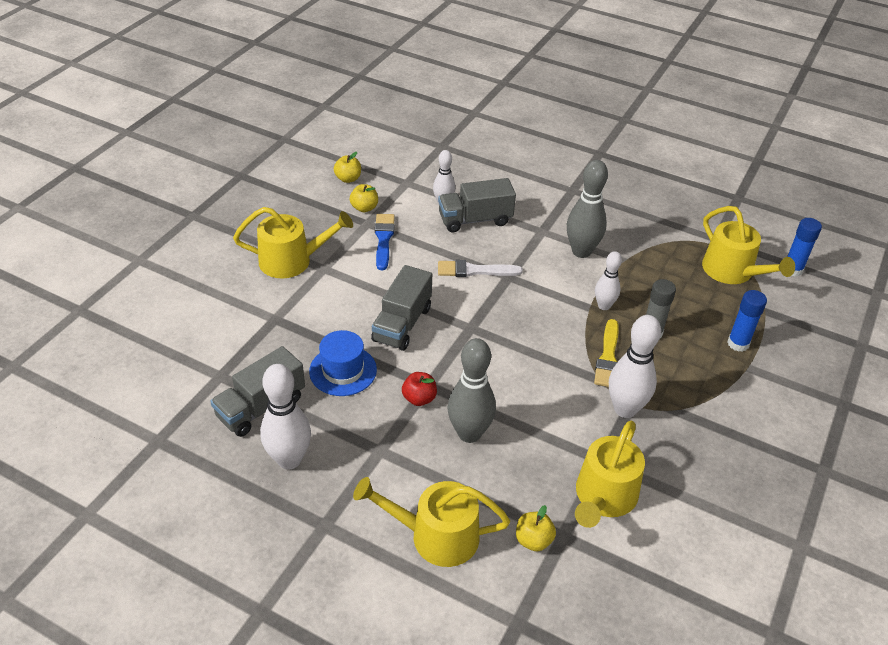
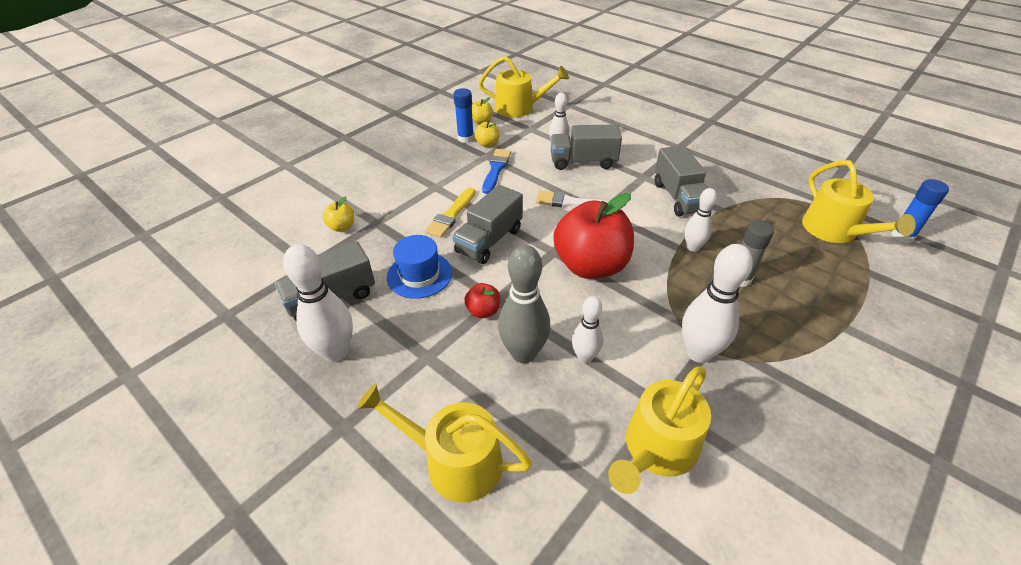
camera: 15 degrees right, 0 degrees up
yellow watering can [233,207,353,278] -> yellow watering can moved to [479,56,569,117]
yellow apple [516,505,556,551] -> yellow apple moved to [322,196,354,232]
grey bowling pin [567,160,608,258] -> grey truck [655,145,708,216]
yellow brush [594,319,619,387] -> yellow brush moved to [425,187,475,238]
blue glue stick [727,290,767,352] -> blue glue stick moved to [454,88,474,143]
none -> red apple [554,193,634,279]
none -> white bowling pin [572,296,603,363]

